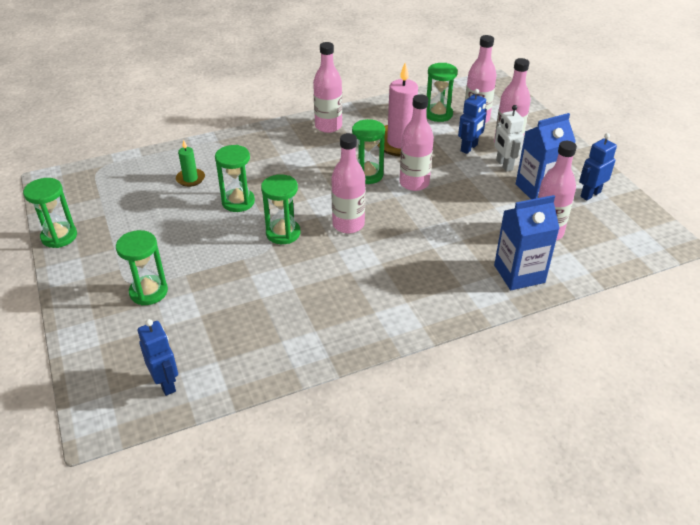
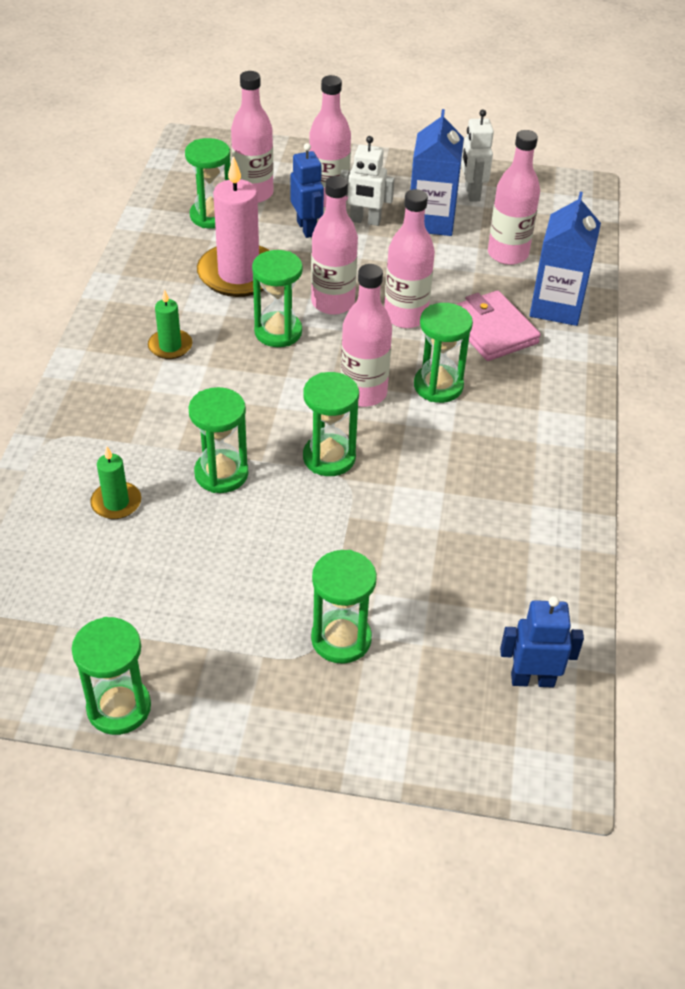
camera: 60 degrees left, 5 degrees up
pink bottle [313,42,342,133] -> pink bottle moved to [384,189,435,328]
blue robot [579,133,617,200] -> white robot [461,110,494,202]
none -> green candle [148,289,192,359]
none -> green hourglass [414,303,473,403]
none -> pink wallet [456,290,541,361]

